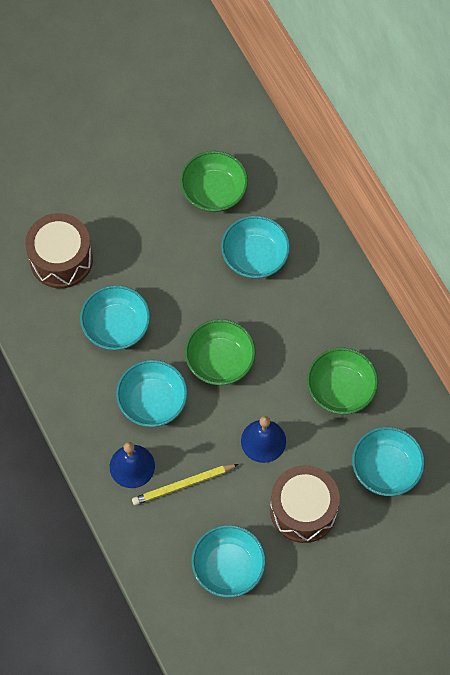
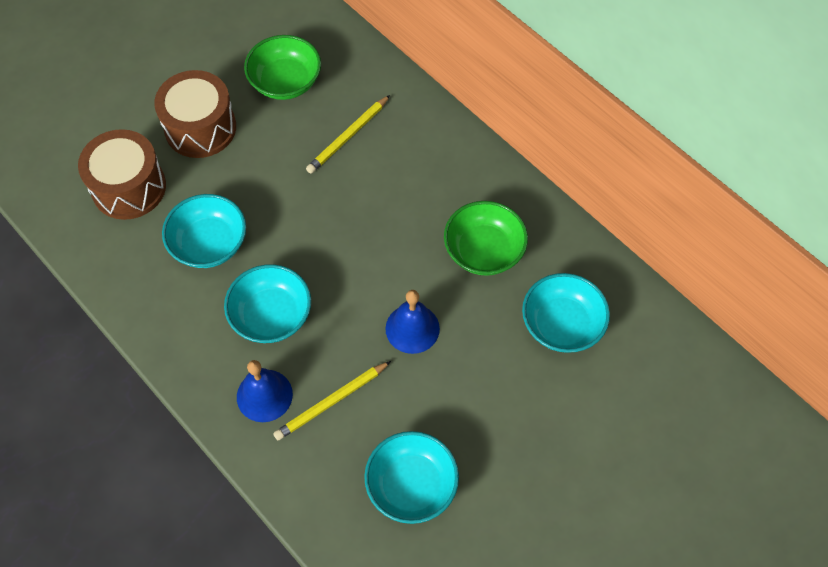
camera: 15 degrees left, 5 degrees down
green bowl [185,319,256,385] -> none
turquoise bowl [221,216,290,279] -> yellow pencil [306,95,390,174]
brown drum [270,465,340,543] -> brown drum moved to [154,70,236,158]

